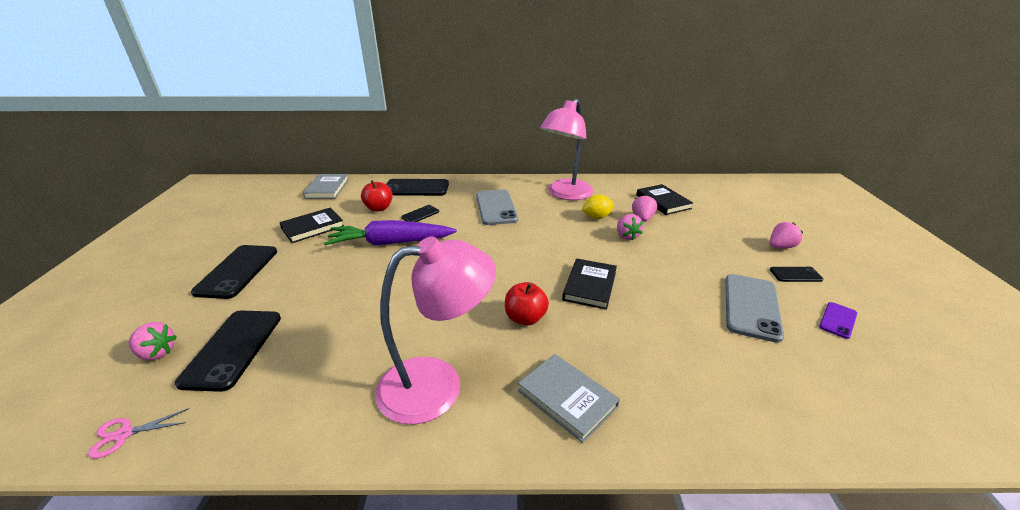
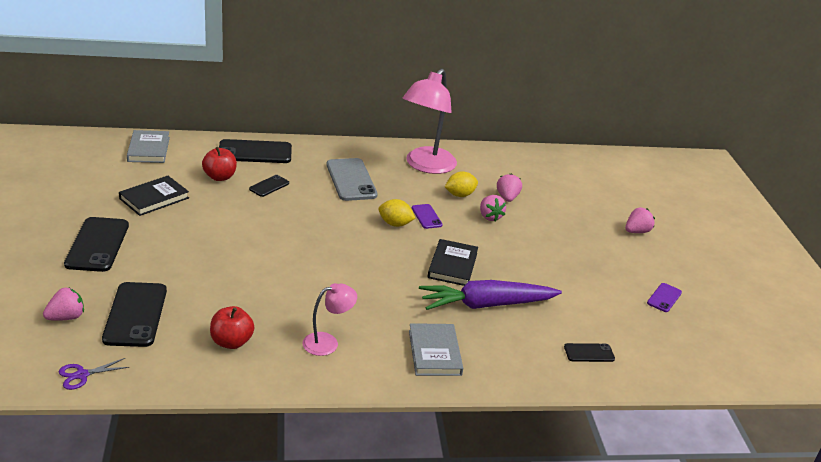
camera: 10 degrees left, 0 degrees up
pink scissors [88,408,190,459] -> purple scissors [58,358,129,390]
pink strawberry [128,322,177,360] -> pink strawberry turned 45 degrees counterclockwise [43,287,84,321]
purple carrot [324,220,457,246] -> purple carrot moved to [419,280,562,310]
pink lamp [375,236,496,424] -> pink lamp [303,283,357,356], size x0.51
red apple [505,282,549,325] -> red apple moved to [210,306,254,349]
grey book [518,354,620,443] -> grey book turned 45 degrees clockwise [409,323,463,376]
black book [636,184,693,215] -> none
grey phone [725,274,784,343] -> none
black phone [770,267,823,282] -> black phone moved to [564,343,615,362]
none -> yellow lemon [378,199,415,227]
none -> purple phone [412,204,443,229]

